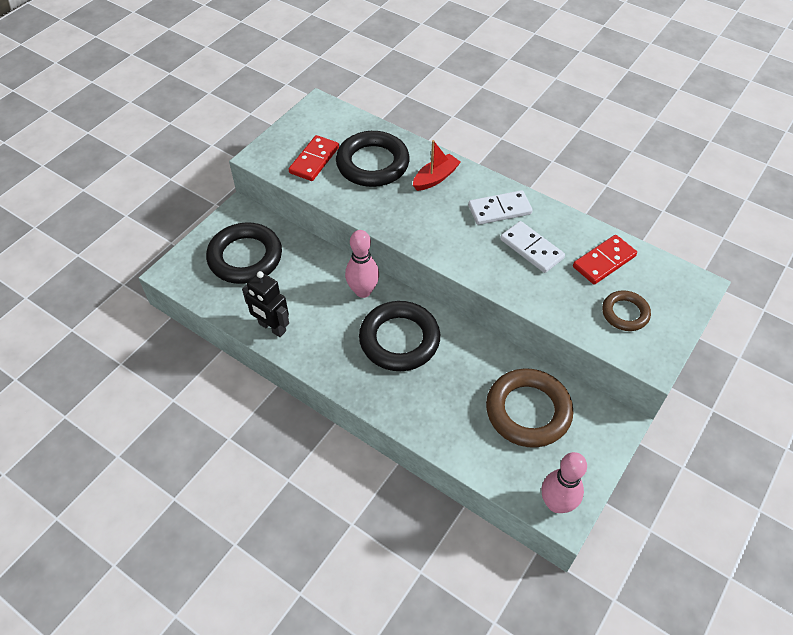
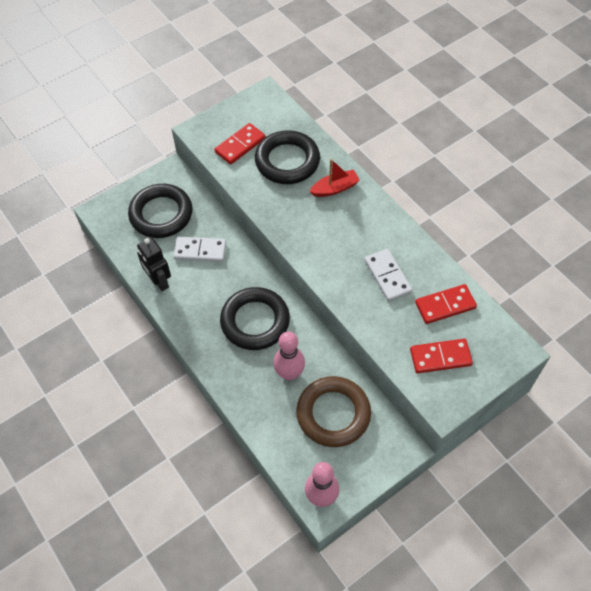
camera: 20 degrees right, 5 degrees up
pink bowling pin [345,230,379,298] -> pink bowling pin moved to [273,332,305,381]
white domino [468,190,533,225] -> white domino moved to [174,237,226,262]
brown ring [602,290,651,331] -> red domino [410,339,473,373]

